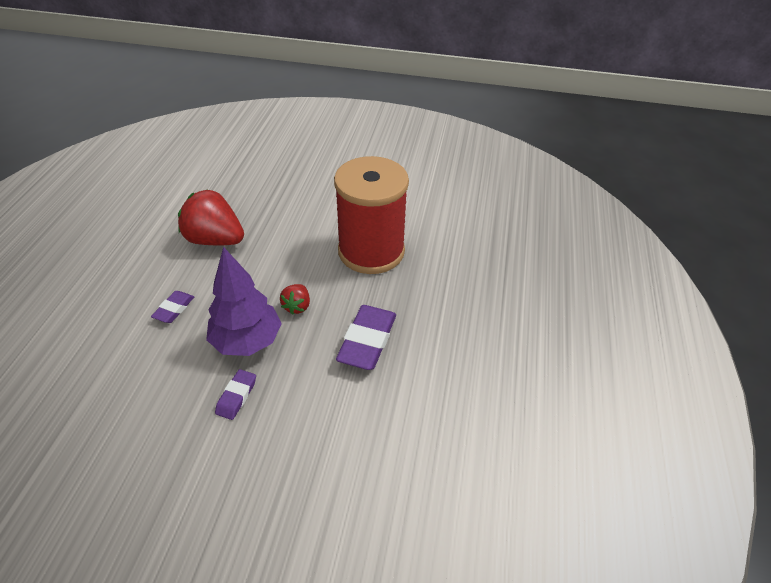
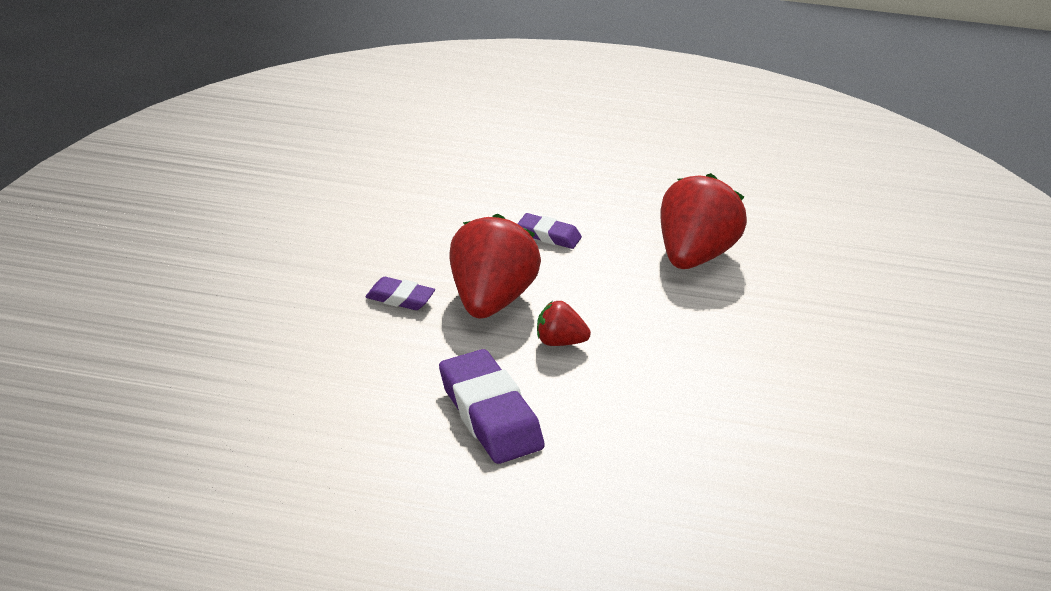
camera: 90 degrees right, 10 degrees down
purple tree [206,247,282,356] -> red strawberry [450,214,541,319]
red spool [334,156,409,274] -> none
purple eraser [336,305,396,370] -> purple eraser turned 45 degrees clockwise [439,349,545,464]

